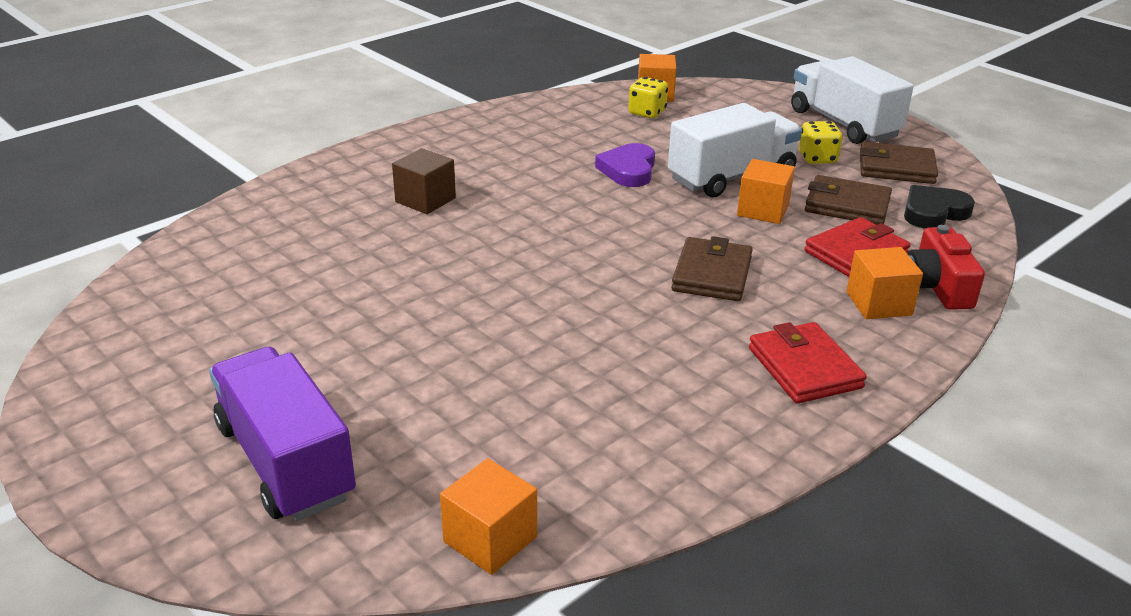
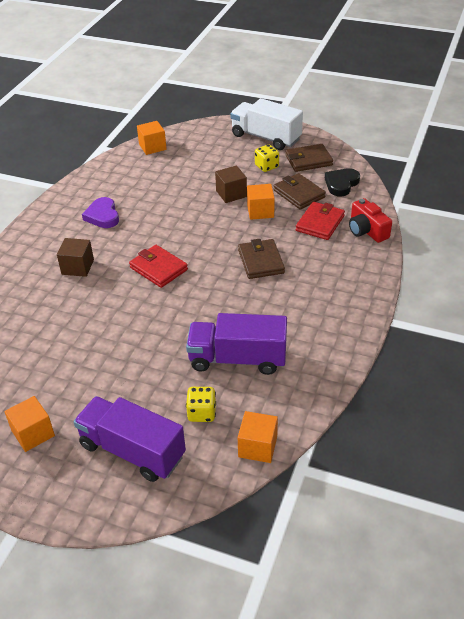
camera: 25 degrees left, 10 degrees up
purple heart [595,143,655,187] -> purple heart moved to [82,197,119,228]
yellow dice [628,77,668,118] -> yellow dice moved to [186,387,216,422]
white truck [668,103,802,197] -> brown cube [215,165,247,203]
red wallet [749,322,867,404] -> red wallet moved to [129,245,188,288]
brown wallet [805,175,892,225] -> brown wallet turned 60 degrees clockwise [273,173,326,209]
orange cube [847,247,923,319] -> orange cube moved to [4,396,55,452]
none -> purple truck [186,313,287,375]

